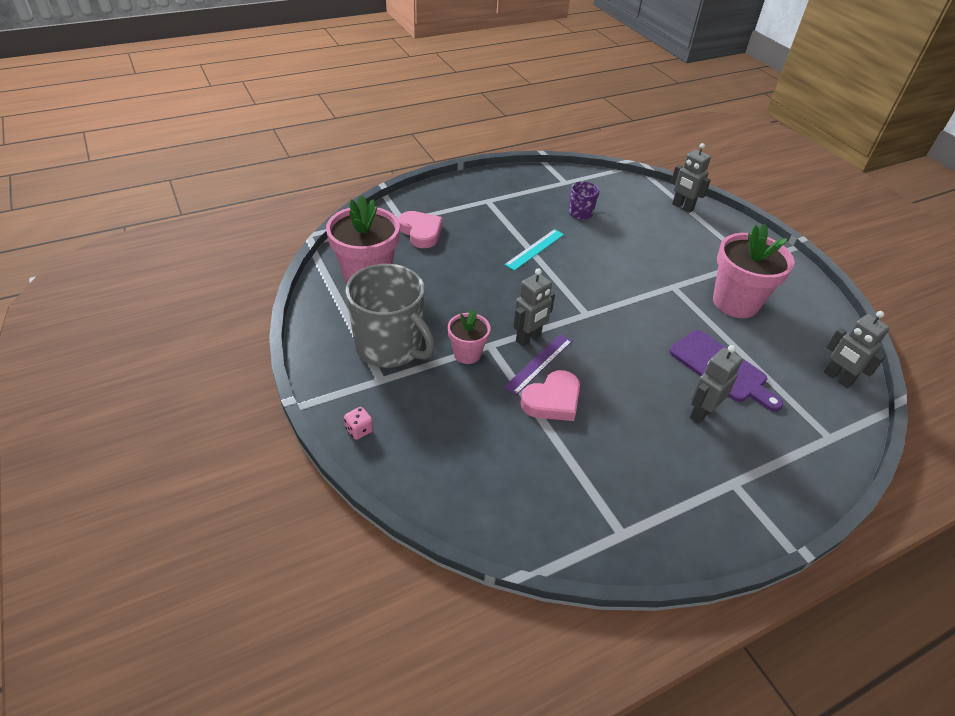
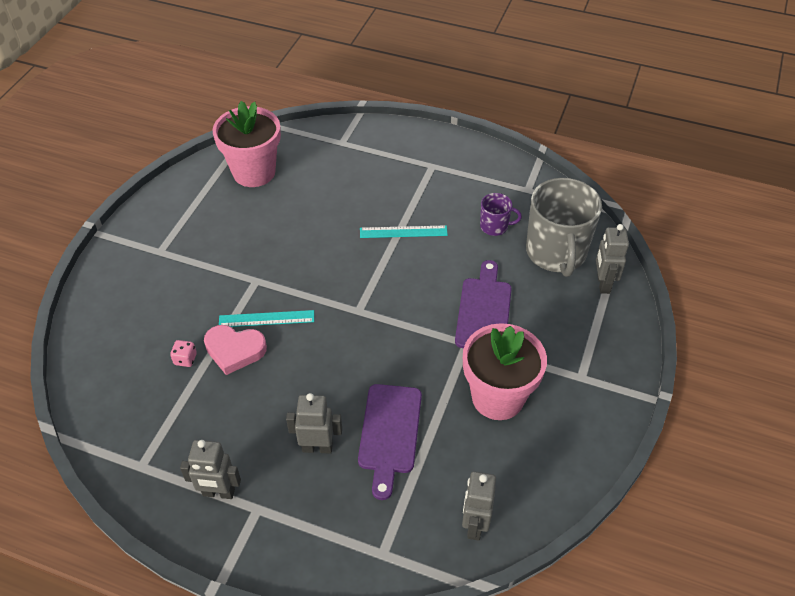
camera: 50 degrees right, 5 degrees up
pink dice [344,407,373,440] -> pink dice moved to [170,340,197,367]
grey mug [345,264,435,368] -> grey mug moved to [526,178,602,277]
pink heart [398,211,443,248] -> none
pink flower pot [448,310,490,364] -> none
purple ruler [504,334,572,395] -> turquoise ruler [219,310,314,327]
grey robot [513,268,555,346] -> grey robot moved to [180,440,241,499]
none -> purple cutting board [455,260,512,348]

